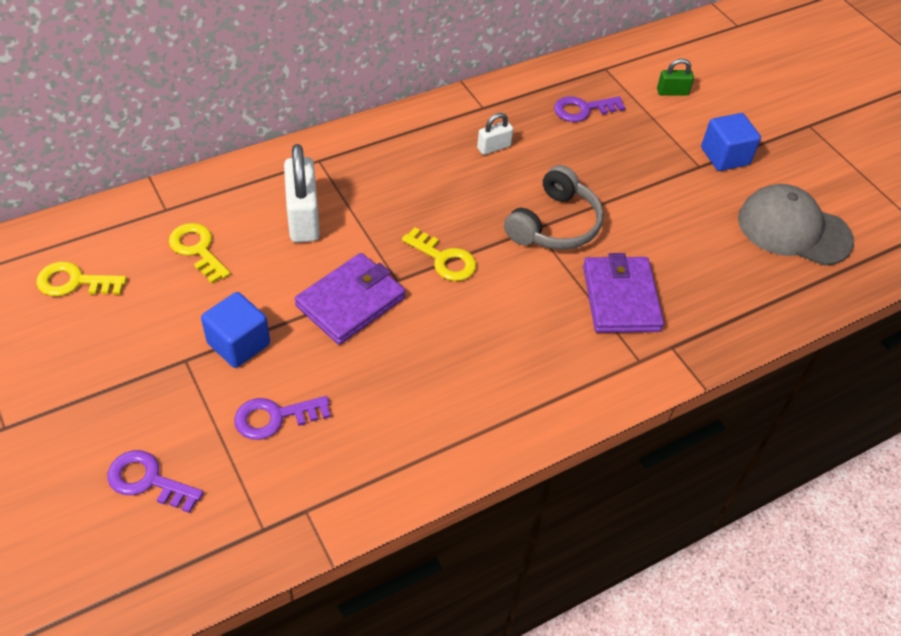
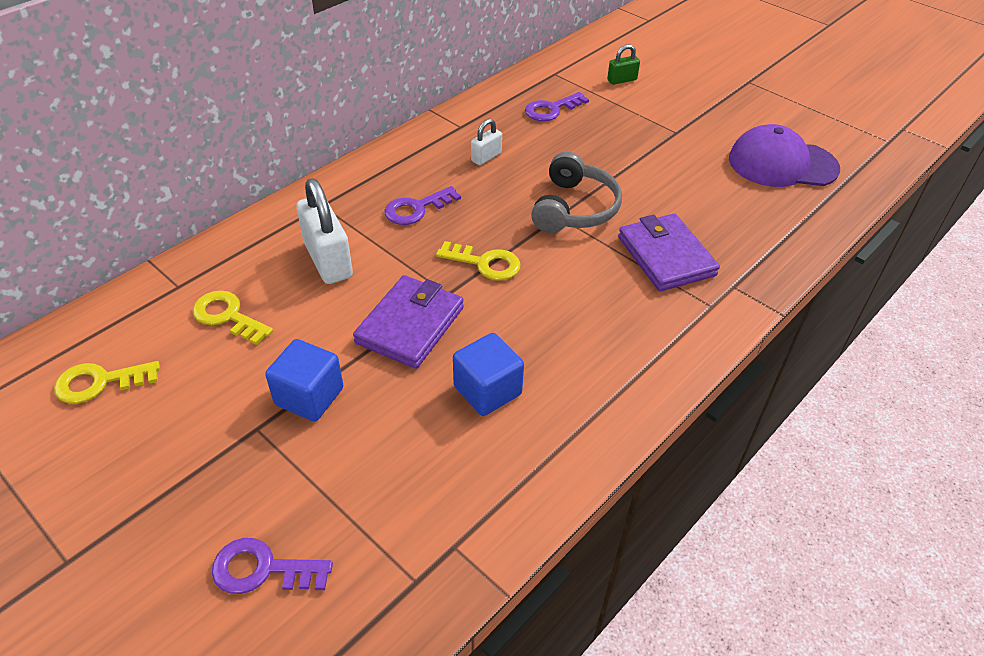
camera: 15 degrees left, 5 degrees down
purple key [234,396,331,440] -> purple key moved to [384,186,461,225]
blue cube [701,113,761,171] -> blue cube moved to [453,333,524,416]
grey cap [738,184,854,266] -> purple cap [729,124,840,187]

